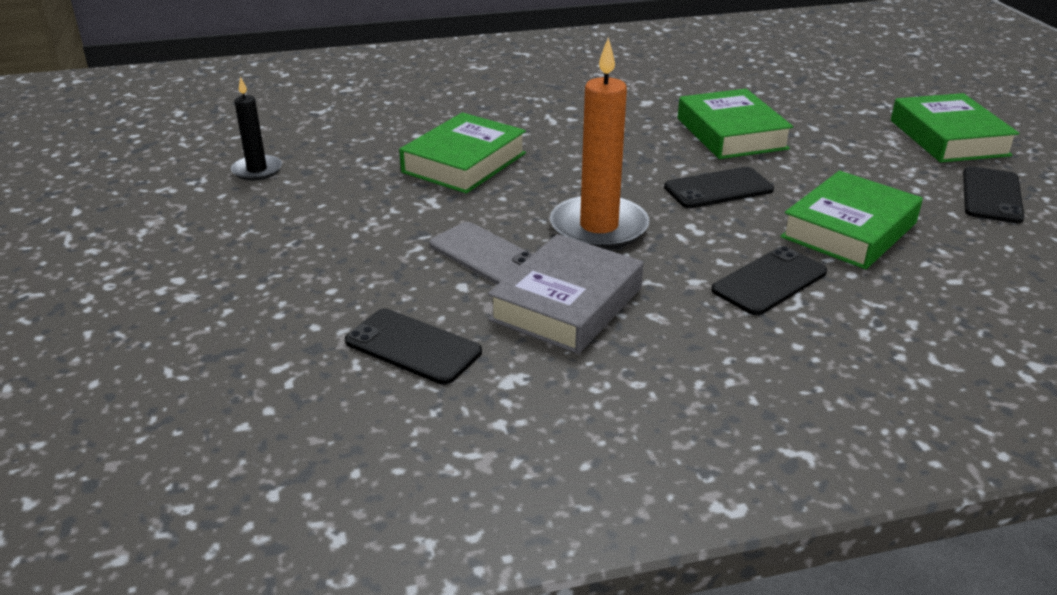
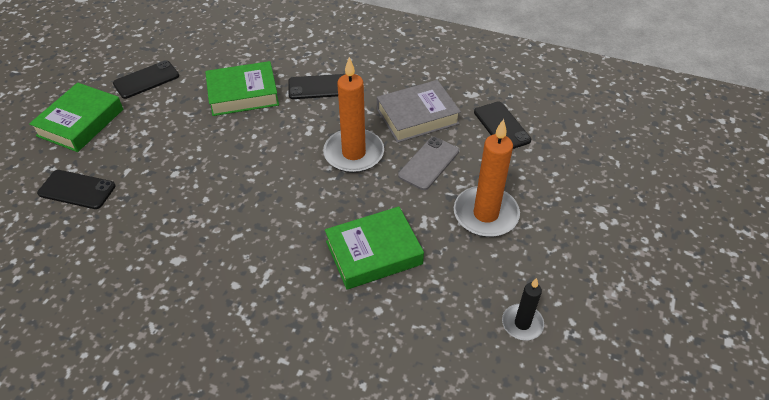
camera: 145 degrees left, 15 degrees up
grey phone [429,222,533,285] -> grey phone turned 45 degrees clockwise [398,137,459,190]
black phone [664,167,774,208] -> black phone moved to [37,170,116,209]
green book [678,89,793,159] -> none
none -> orange candle [454,119,520,237]

